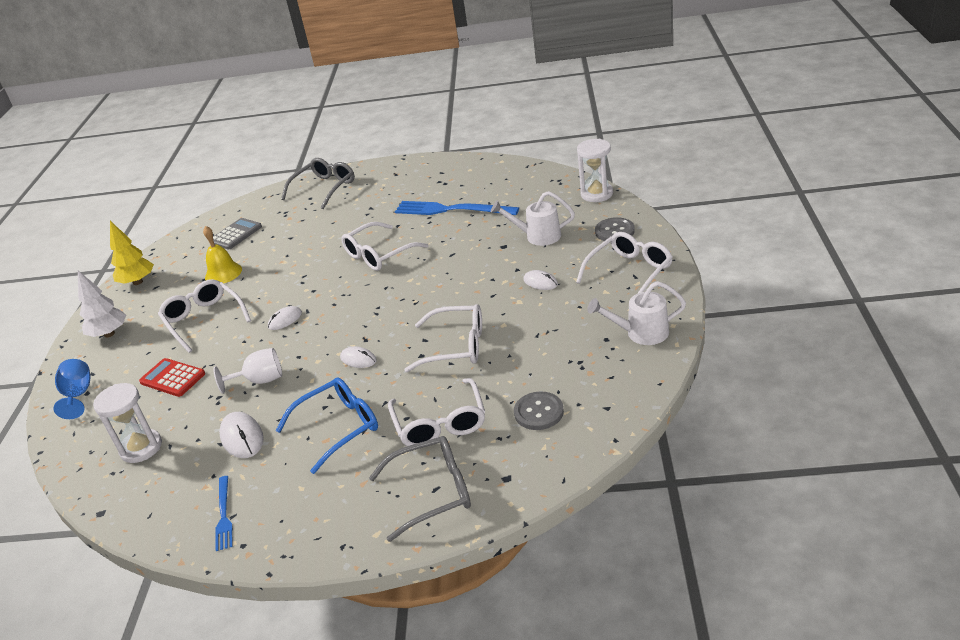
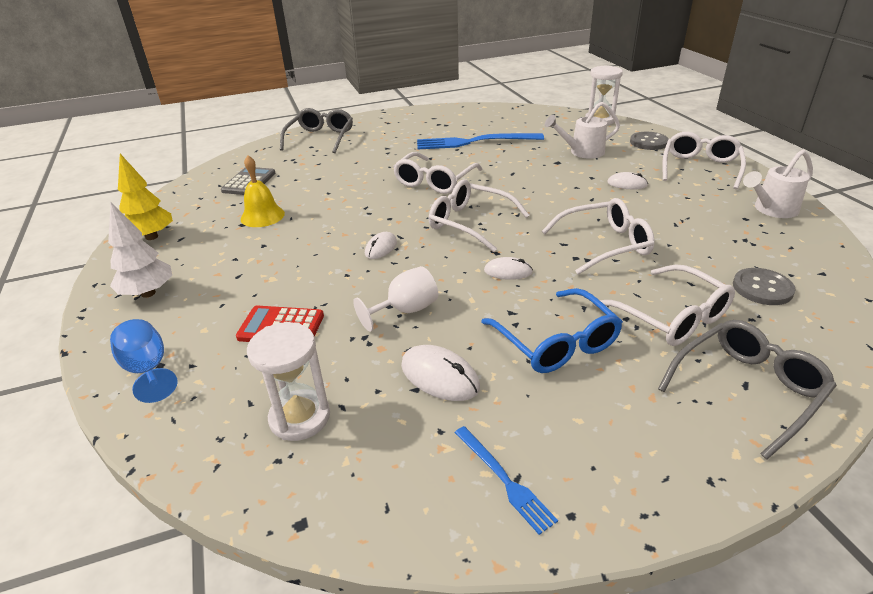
camera: 25 degrees left, 0 degrees up
white glasses [158,279,251,353] -> white glasses moved to [429,179,530,252]
blue glasses [276,377,378,474] -> blue glasses turned 120 degrees clockwise [481,288,623,373]

